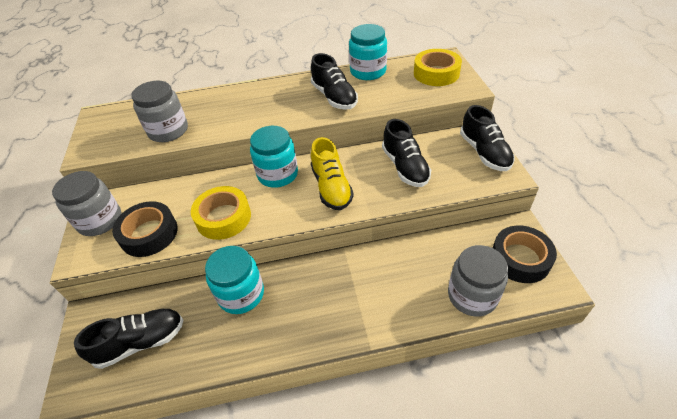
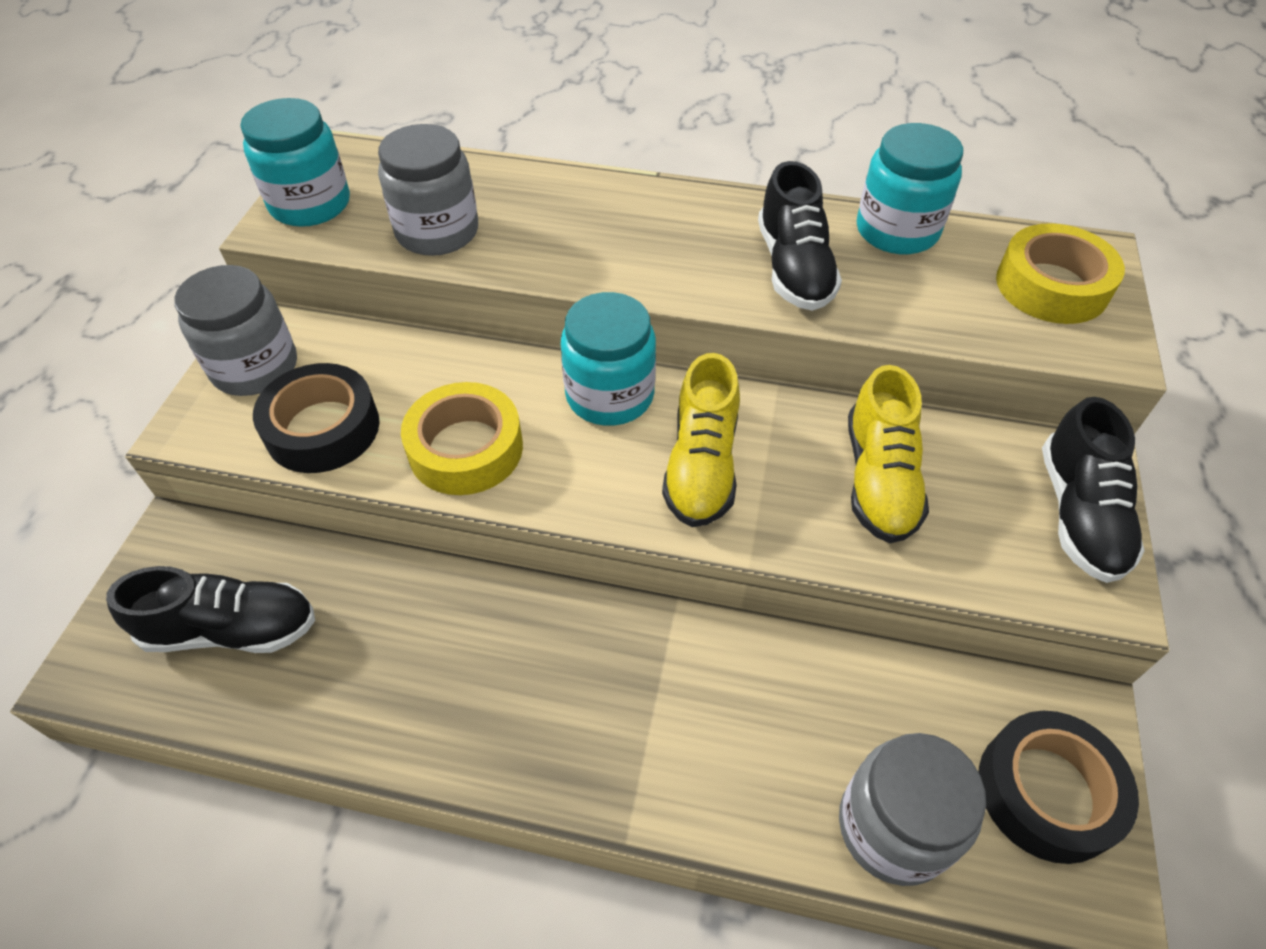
camera: 20 degrees right, 5 degrees up
turquoise jar [205,246,264,314] -> turquoise jar moved to [240,98,350,227]
black shoe [382,119,431,187] -> yellow shoe [848,365,929,543]

